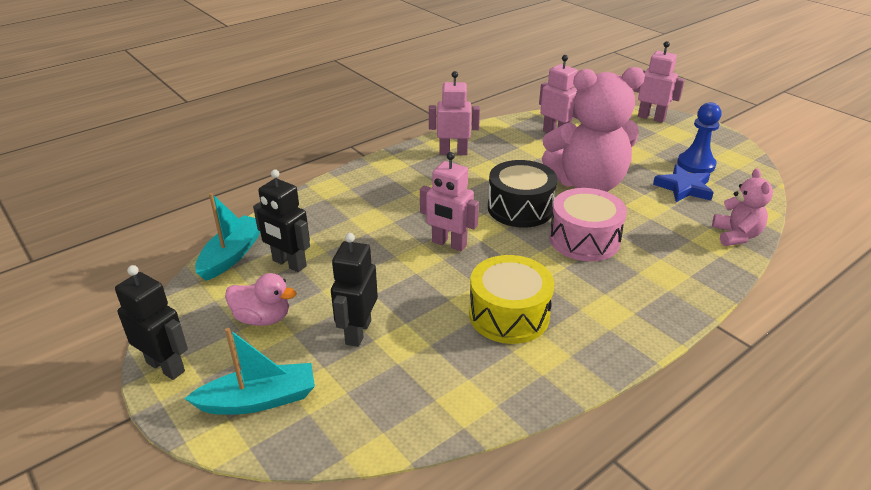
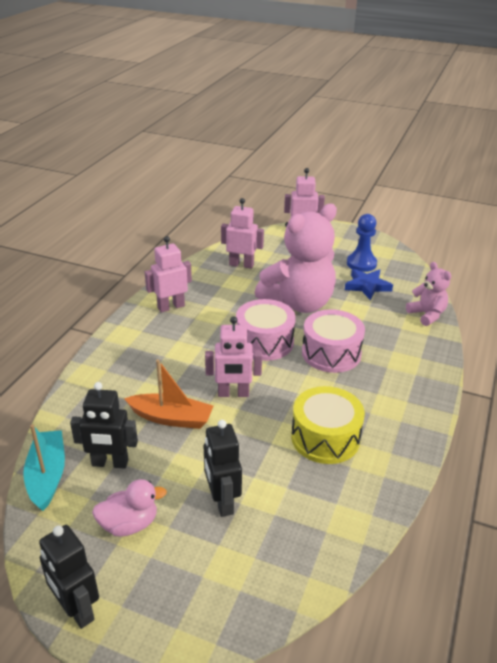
camera: 30 degrees left, 0 degrees up
black robot [115,265,188,380] -> black robot turned 135 degrees counterclockwise [39,525,99,629]
turquoise boat [184,328,315,415] -> none
black drum [488,160,558,228] -> pink drum [236,299,296,361]
none -> orange boat [124,359,213,429]

